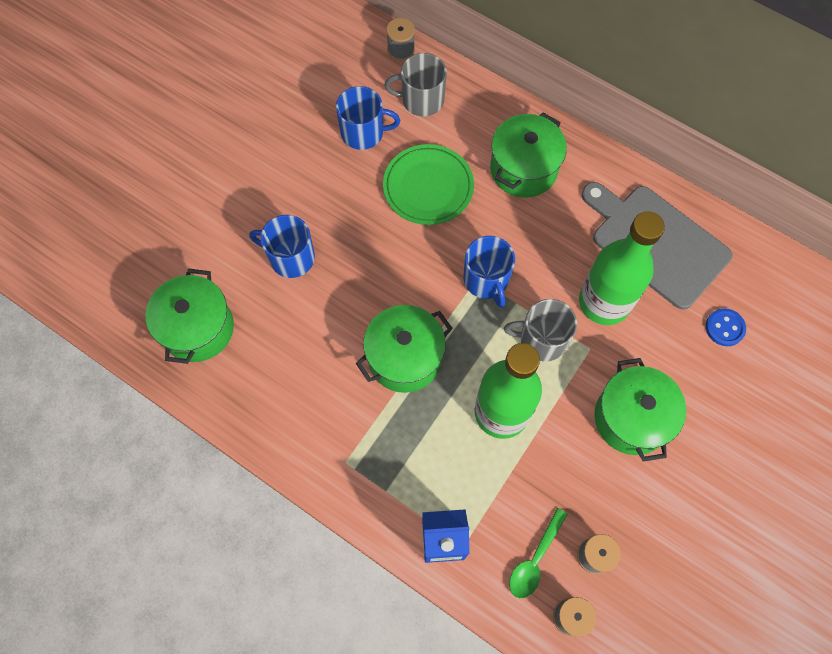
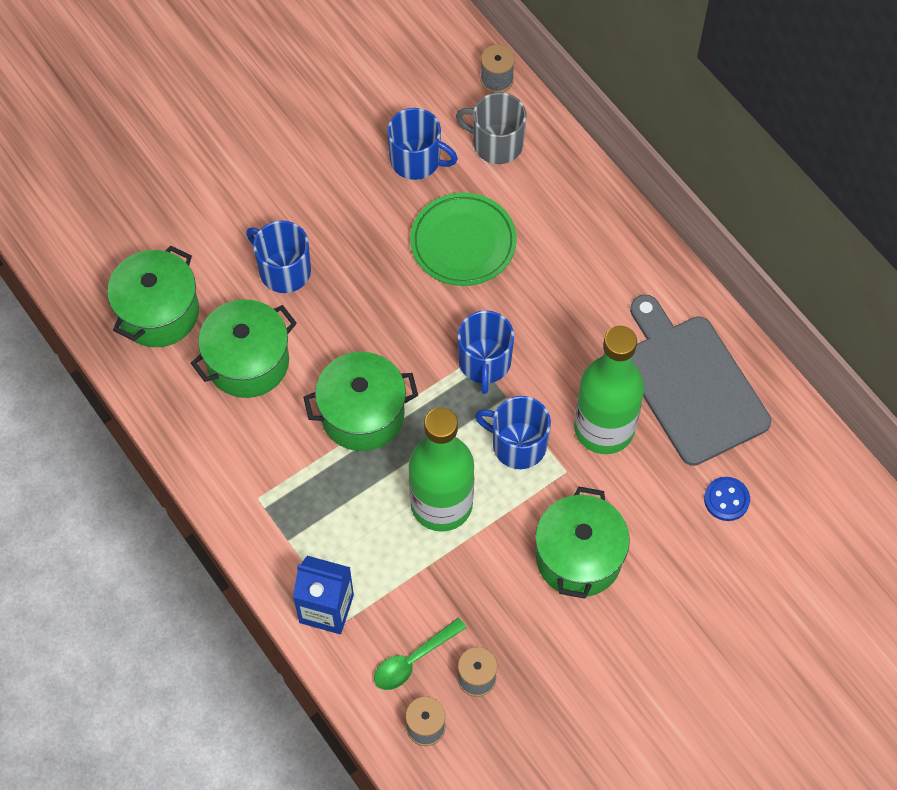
camera: 20 degrees right, 5 degrees down
green pot [490,113,567,198] -> green pot moved to [191,299,297,398]
grey mug [504,299,577,362] -> blue mug [475,396,551,469]

